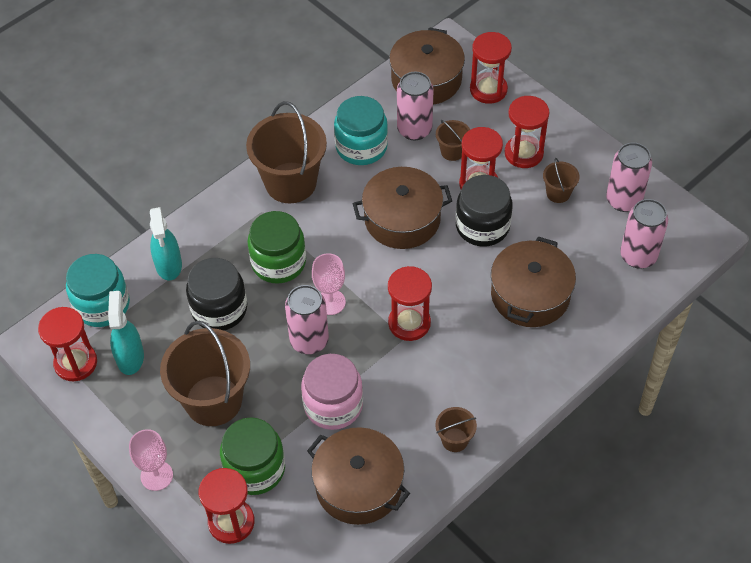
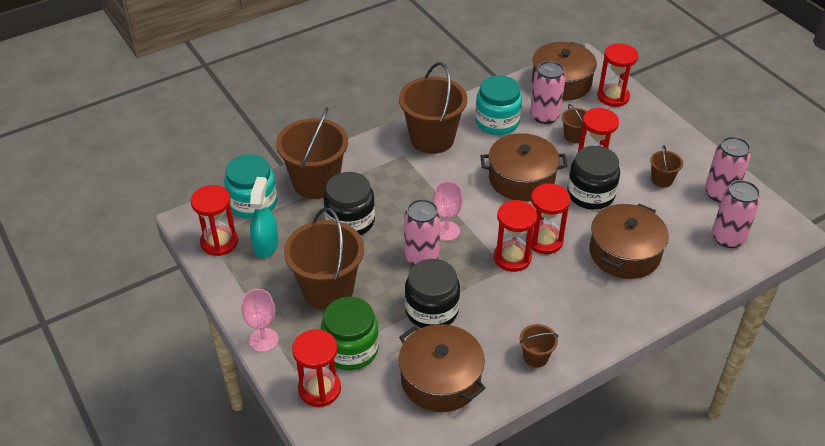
camera: 10 degrees right, 10 degrees down
turquoise spray bottle [150,207,182,280] -> brown bucket [276,107,348,199]
green jar [247,211,306,284] -> none
pink jar [301,354,363,430] -> black jar [405,259,460,328]
red hourglass [505,96,549,168] -> red hourglass moved to [526,184,570,254]

